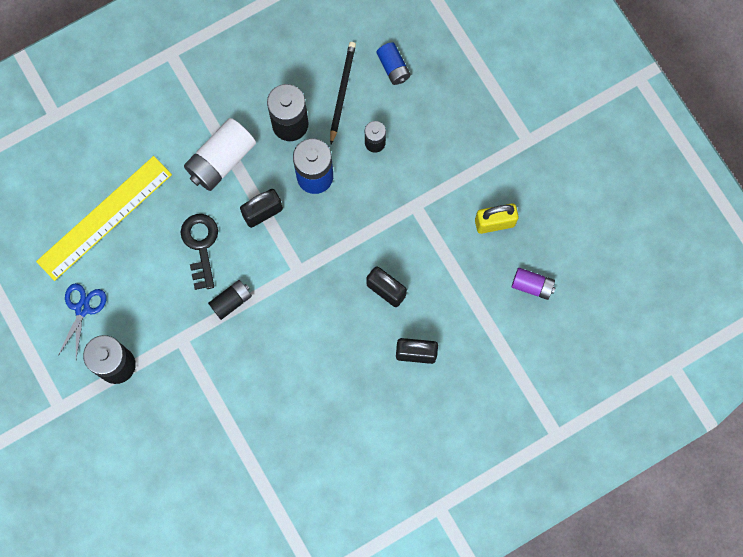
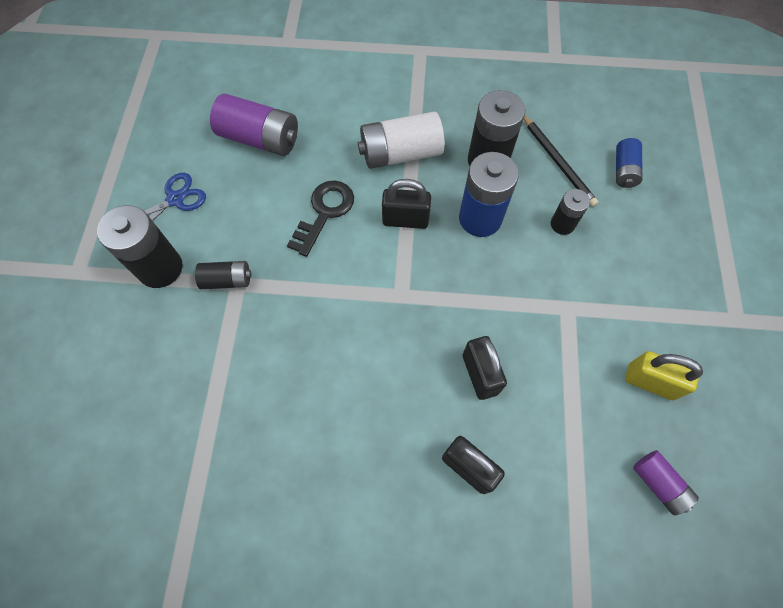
camera: 35 degrees right, 10 degrees down
yellow ruler [36,156,172,281] -> purple battery [210,94,298,156]
black battery [208,280,252,320] -> black battery moved to [195,261,251,289]
black pencil [330,42,356,144] -> black pencil turned 105 degrees clockwise [524,116,599,207]

